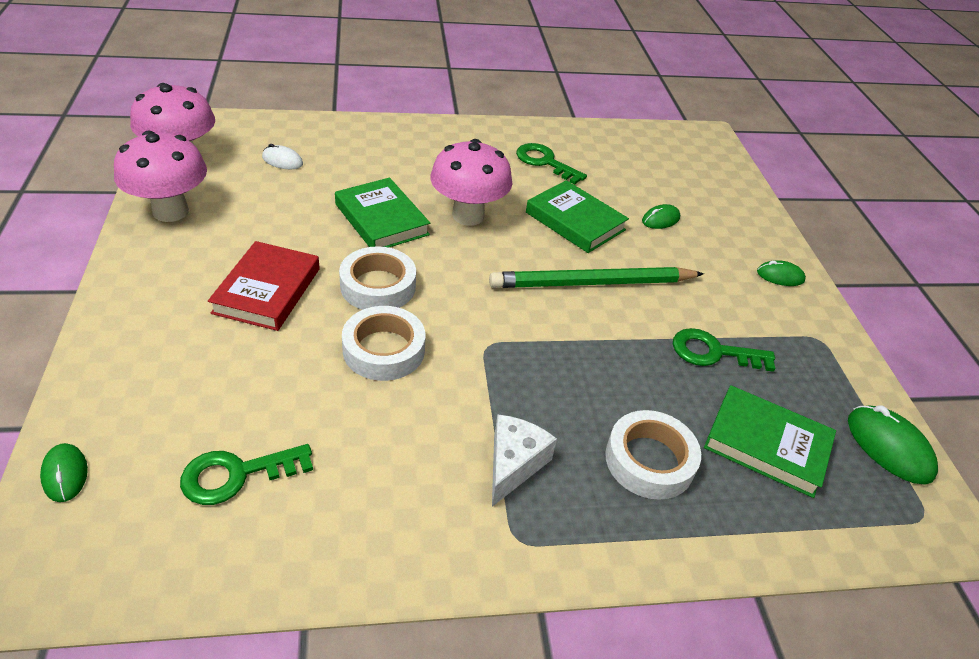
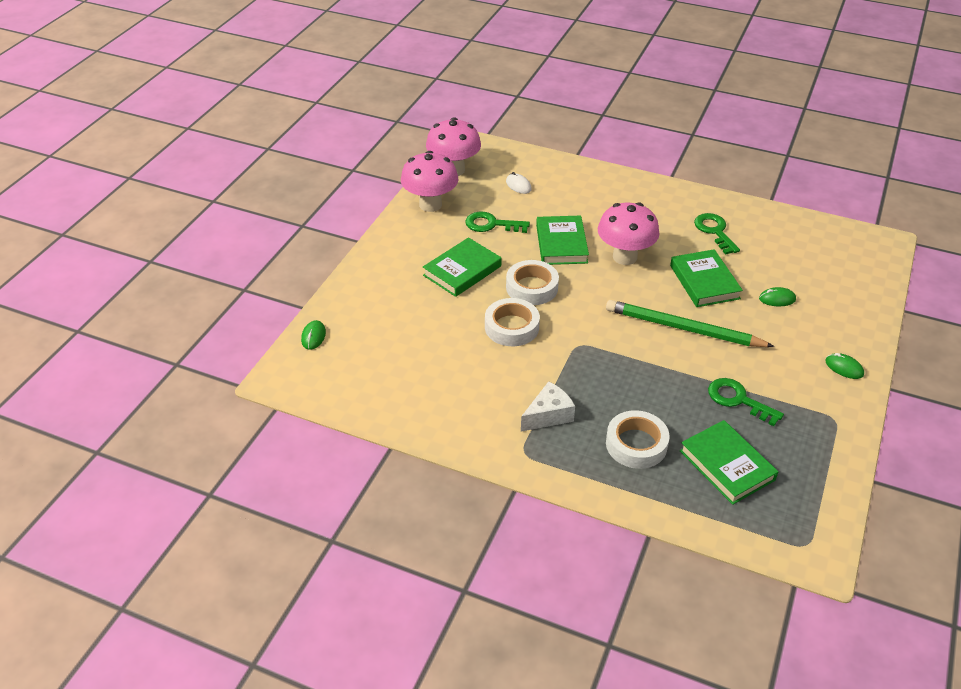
camera: 35 degrees right, 0 degrees up
green key [180,444,313,505] -> green key moved to [465,212,530,233]
red book [208,241,320,331] -> green book [423,237,501,297]
green mouse [848,405,938,484] -> none

